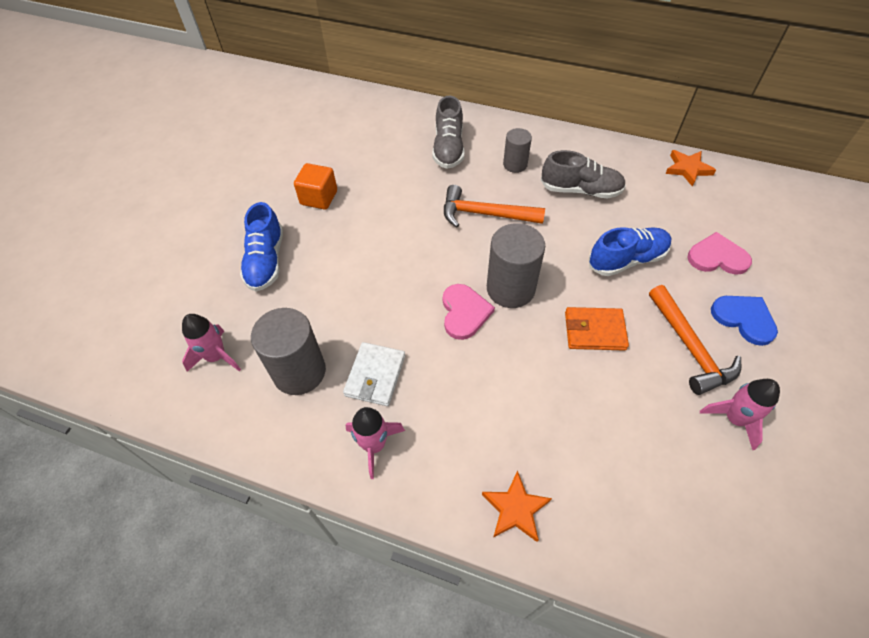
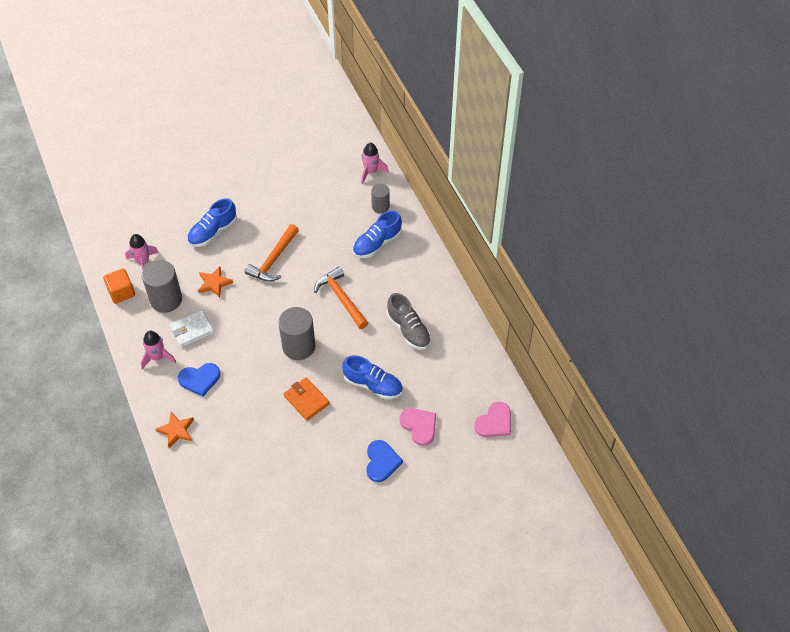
camera: 45 degrees right, 0 degrees up
orange cube [294,163,337,210] -> orange cube moved to [103,268,135,304]
grey shoe [432,95,465,169] -> blue shoe [353,210,402,258]
pink heart [443,284,495,340] -> pink heart moved to [474,402,511,437]
grey cylinder [503,128,532,173] -> grey cylinder moved to [371,184,390,214]
orange hammer [649,285,741,395] -> orange hammer moved to [245,224,299,282]
orange star [665,150,716,186] -> orange star moved to [198,266,233,298]
pink rocket [700,379,780,450] -> pink rocket moved to [361,143,389,184]
none -> blue heart [178,363,220,397]

